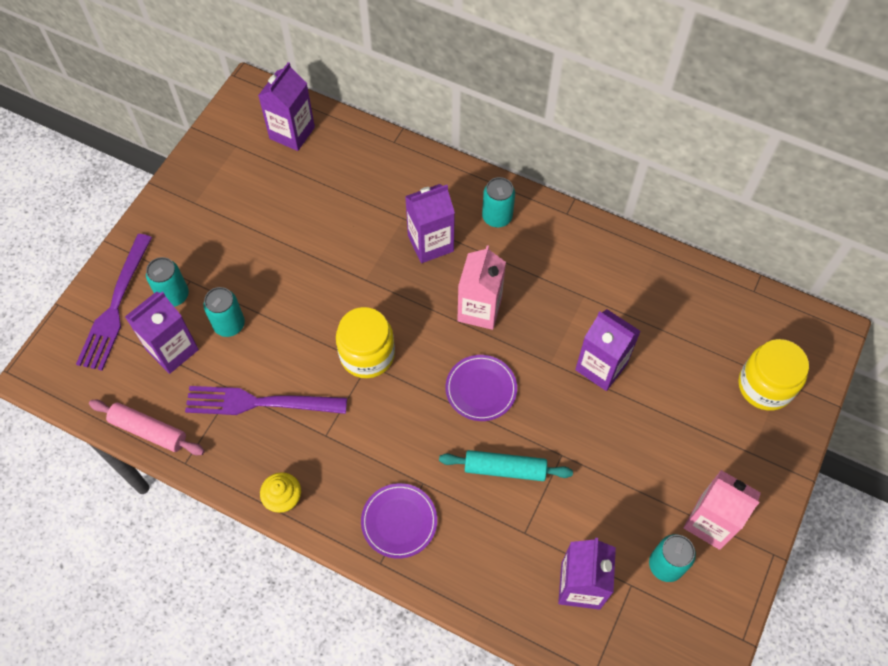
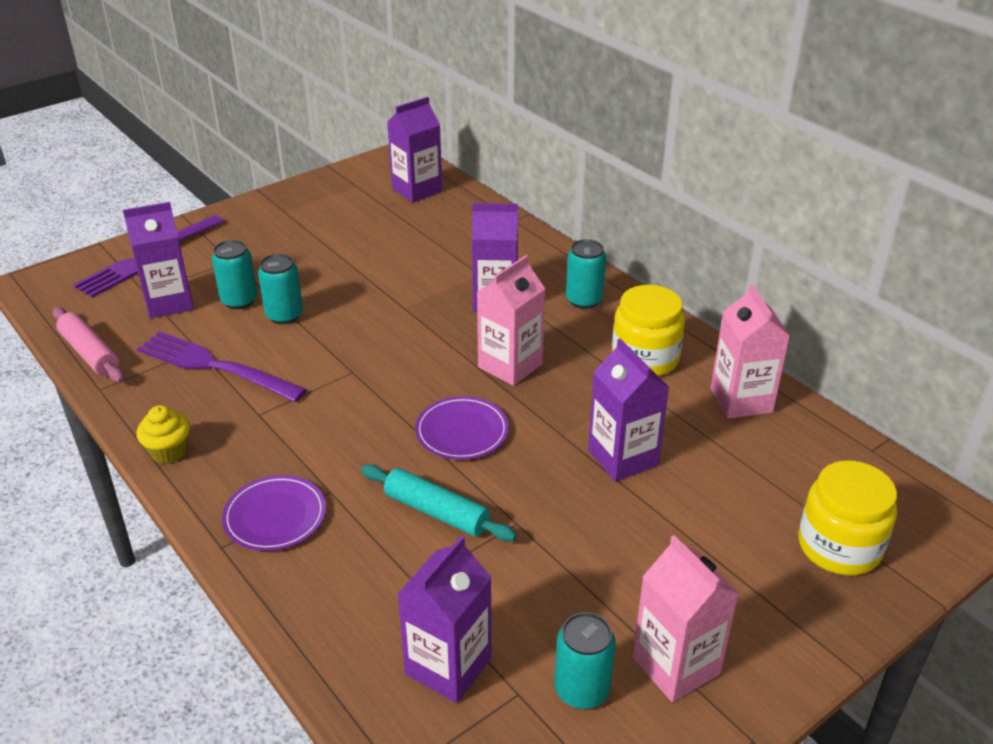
camera: 25 degrees right, 25 degrees down
turquoise can [146,257,189,307] -> turquoise can moved to [258,254,303,324]
yellow jar [336,307,395,378] -> yellow jar moved to [612,285,685,376]
none -> pink carton [711,284,790,419]

